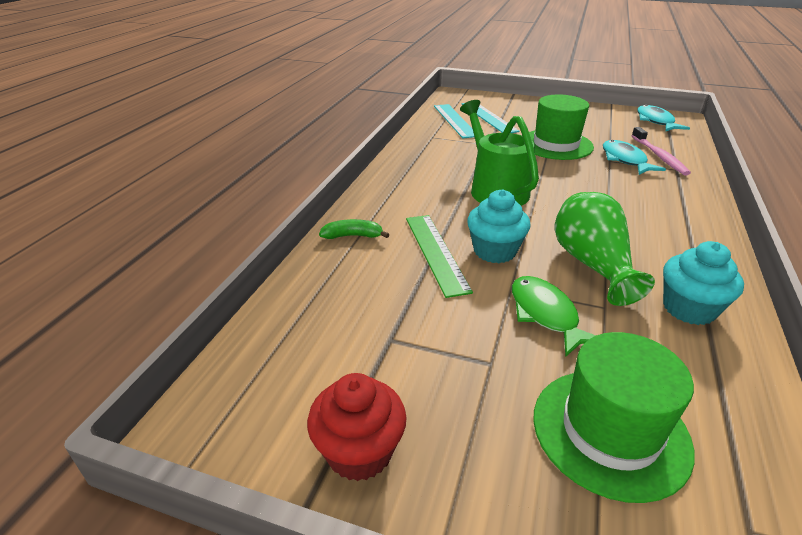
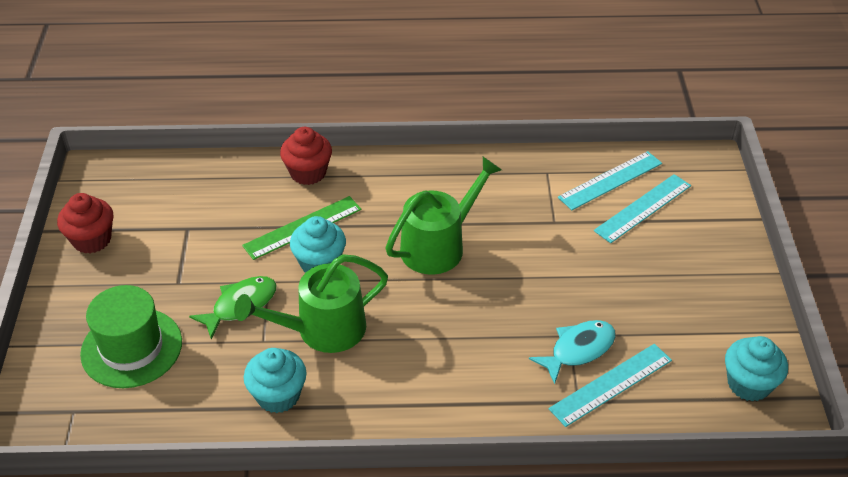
camera: 70 degrees right, 10 degrees up
green banana [319,219,389,239] -> red cupcake [280,127,332,185]
green hat [529,94,594,160] -> none
green vase [554,192,655,306] -> green watering can [234,254,388,353]
pink toothbrush [632,127,691,175] -> turquoise ruler [549,344,672,427]
turquoise fish [637,104,690,132] -> turquoise cupcake [725,336,788,402]

